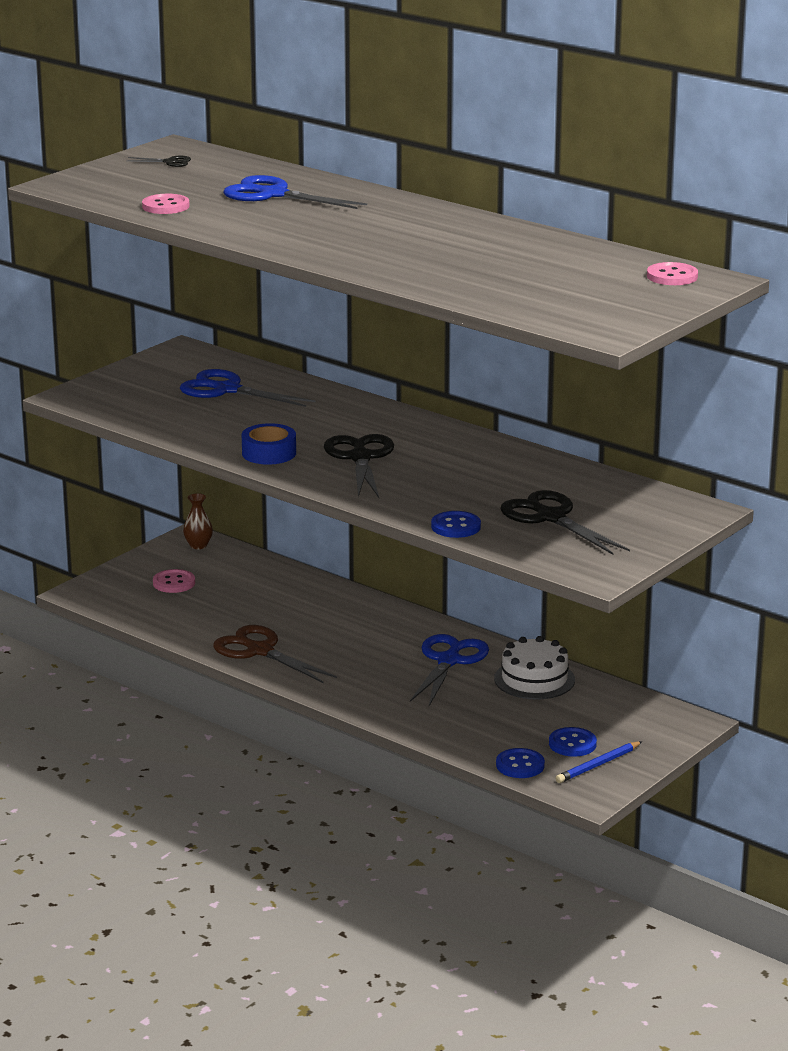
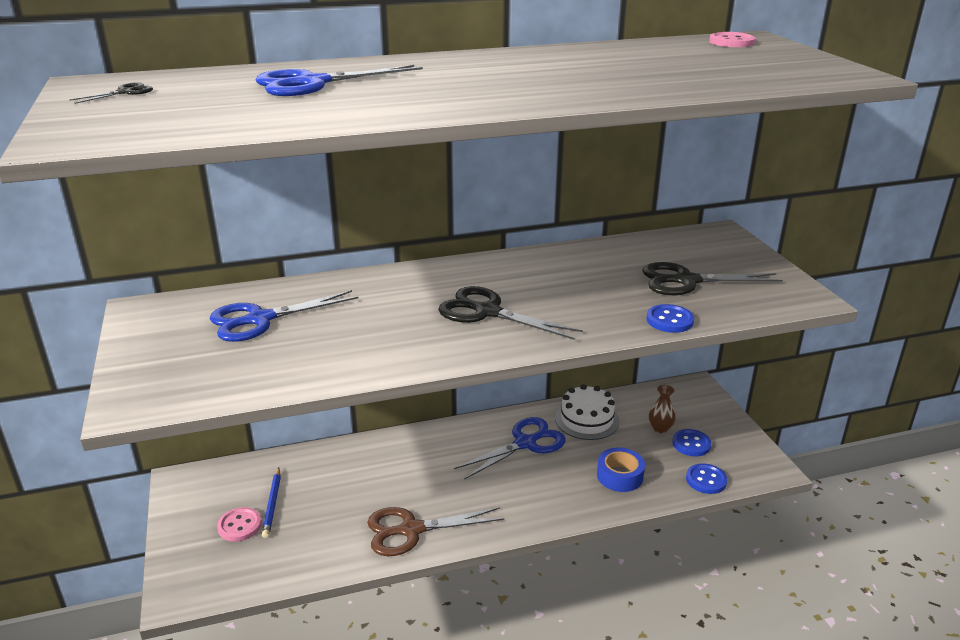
camera: 55 degrees left, 5 degrees up
pink button [142,194,190,214] -> none
brown vase [183,493,213,549] -> brown vase moved to [649,385,676,433]
blue tape [242,423,296,465] -> blue tape moved to [597,448,645,492]
blue scissors [410,634,489,706] -> blue scissors turned 90 degrees clockwise [454,417,566,480]
blue pencil [555,741,642,783] -> blue pencil moved to [262,468,281,538]

